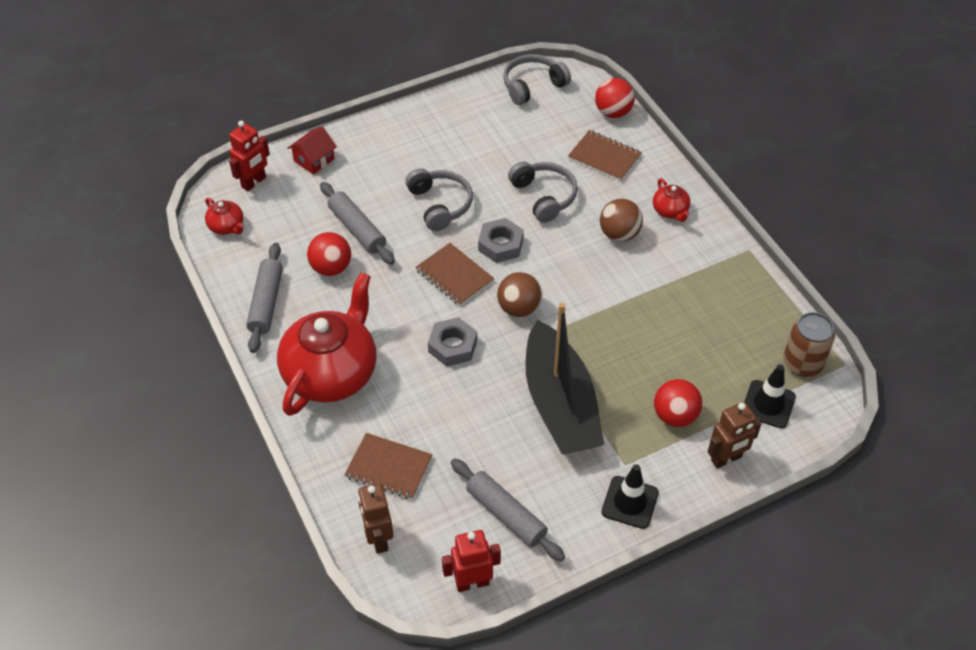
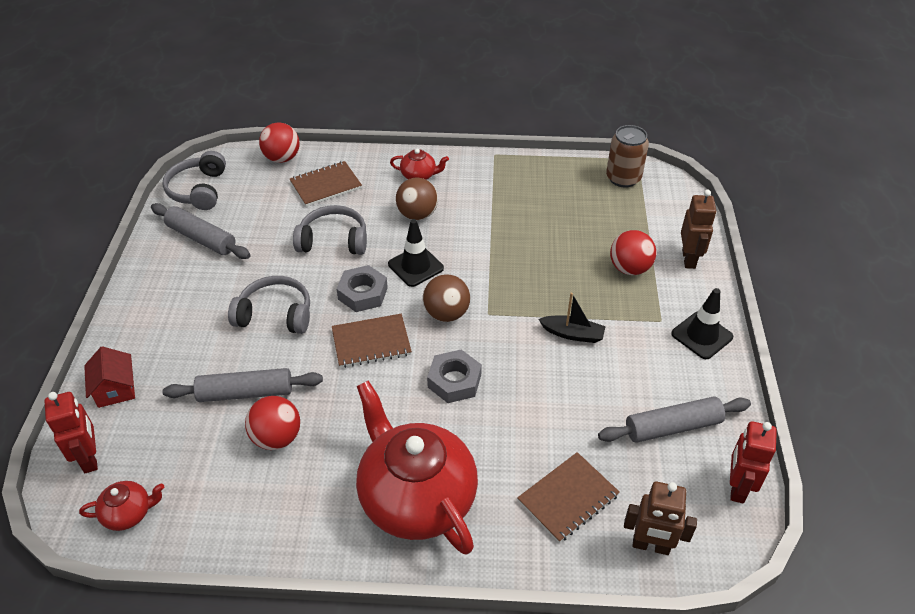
camera: 60 degrees left, 5 degrees down
grey rolling pin [246,243,283,353] -> grey rolling pin moved to [151,203,251,259]
black boat [525,303,604,454] -> black boat [538,293,606,343], size x0.41
black traffic cone [744,364,796,428] -> black traffic cone moved to [388,219,444,287]

